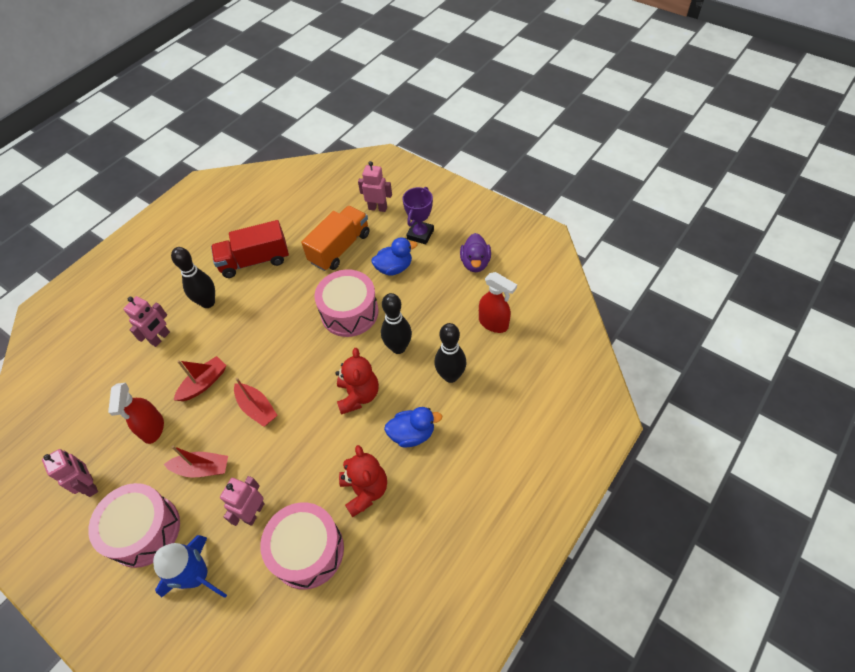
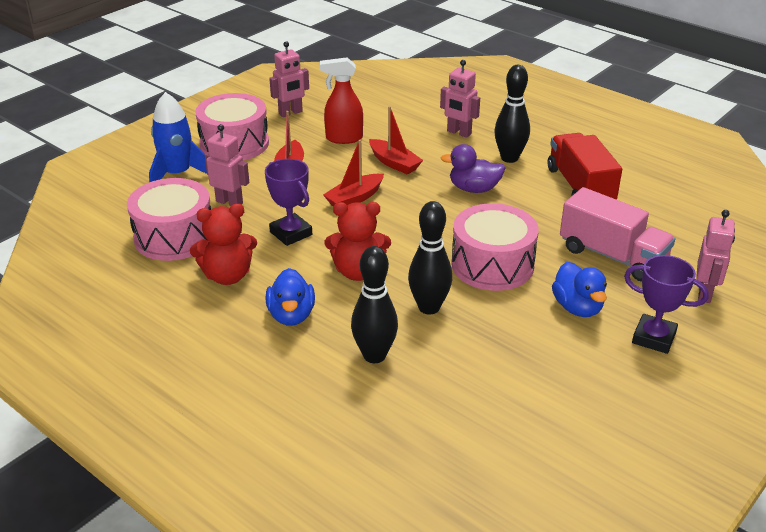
camera: 90 degrees right, 20 degrees down
orange truck [301,206,370,271] -> pink truck [560,187,675,282]
purple duck [460,233,491,272] -> purple duck moved to [441,144,505,193]
red spray bottle [479,272,517,333] -> none
none -> purple trophy [265,159,312,246]

